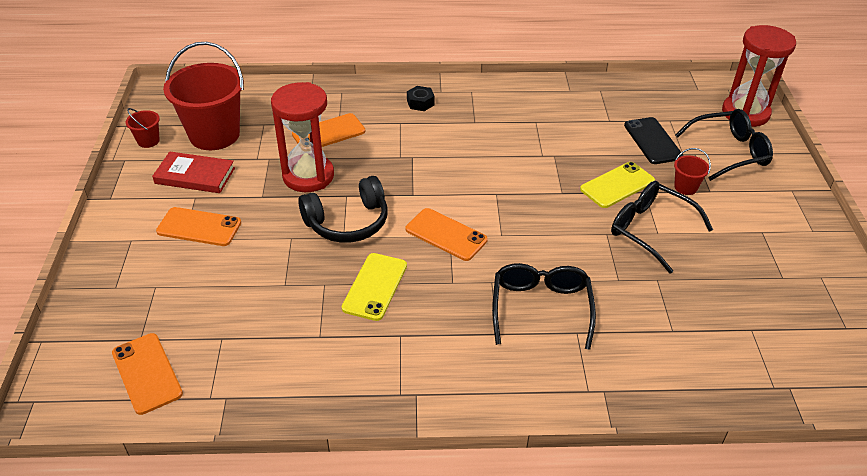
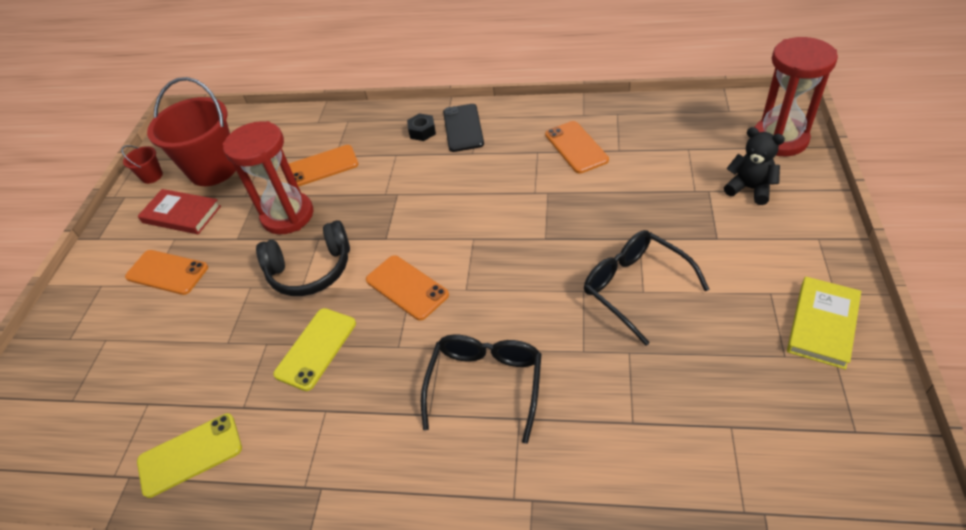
camera: 15 degrees right, 5 degrees up
orange phone [112,333,183,415] -> orange phone moved to [545,121,609,173]
yellow phone [580,162,655,208] -> yellow phone moved to [137,413,242,498]
black phone [624,117,683,164] -> black phone moved to [443,104,484,152]
red bucket [674,148,711,195] -> none
black glasses [675,109,773,181] -> black teddy bear [724,127,785,205]
none -> yellow book [787,277,861,370]

